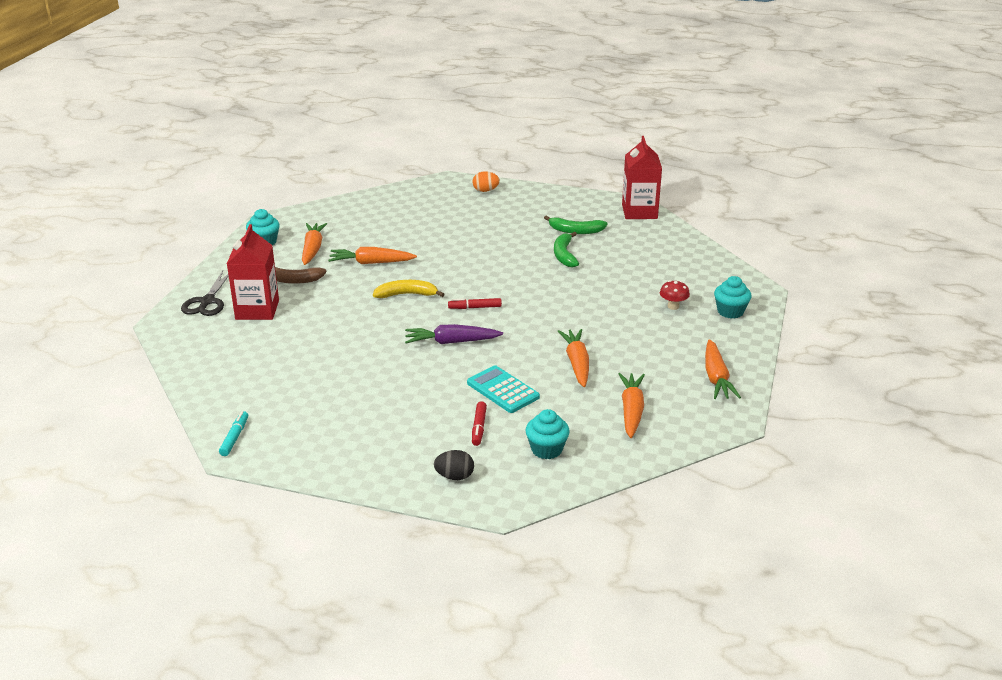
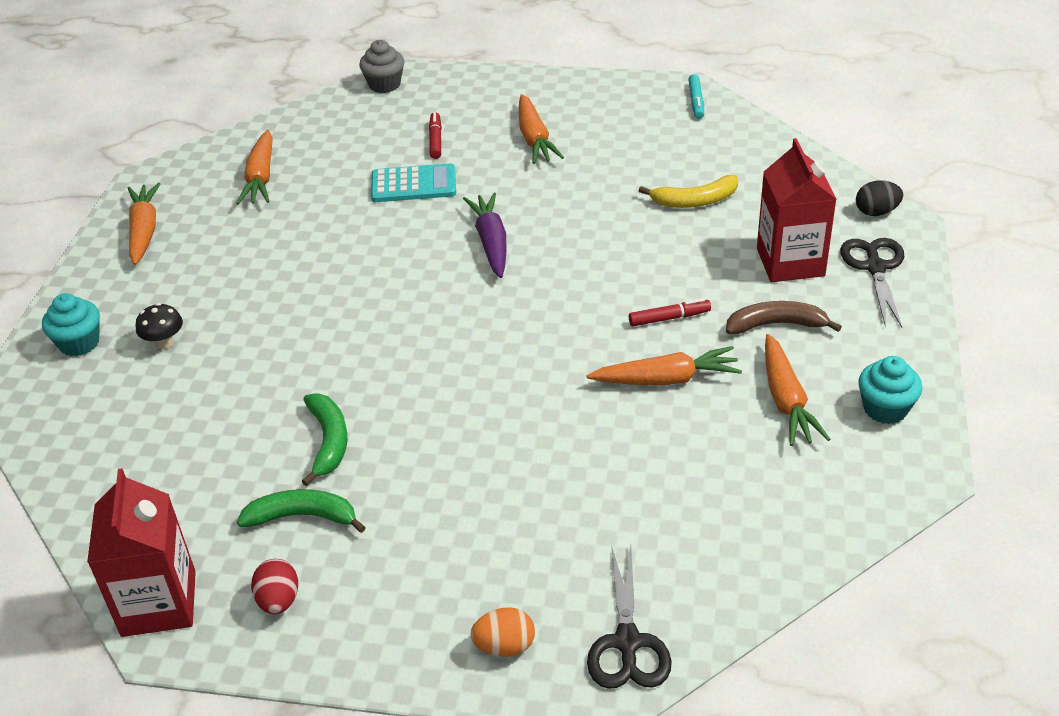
camera: 175 degrees right, 10 degrees up
yellow banana [373,280,445,298] -> yellow banana moved to [639,175,738,208]
purple carrot [405,324,503,344] -> purple carrot turned 90 degrees counterclockwise [463,193,507,278]
black egg [434,450,474,480] -> black egg moved to [856,180,903,216]
red marker [448,298,502,309] -> red marker moved to [629,298,711,326]
turquoise calculator [467,365,540,413] -> turquoise calculator turned 45 degrees counterclockwise [371,163,456,202]
turquoise cupcake [526,409,570,459] -> none
orange carrot [558,329,589,387] -> orange carrot moved to [519,94,564,164]
red mushroom [660,280,690,310] -> black mushroom [136,303,183,349]
none -> red egg [251,559,298,614]
none -> grey cupcake [359,40,404,93]
none -> black scissors [587,545,672,689]

